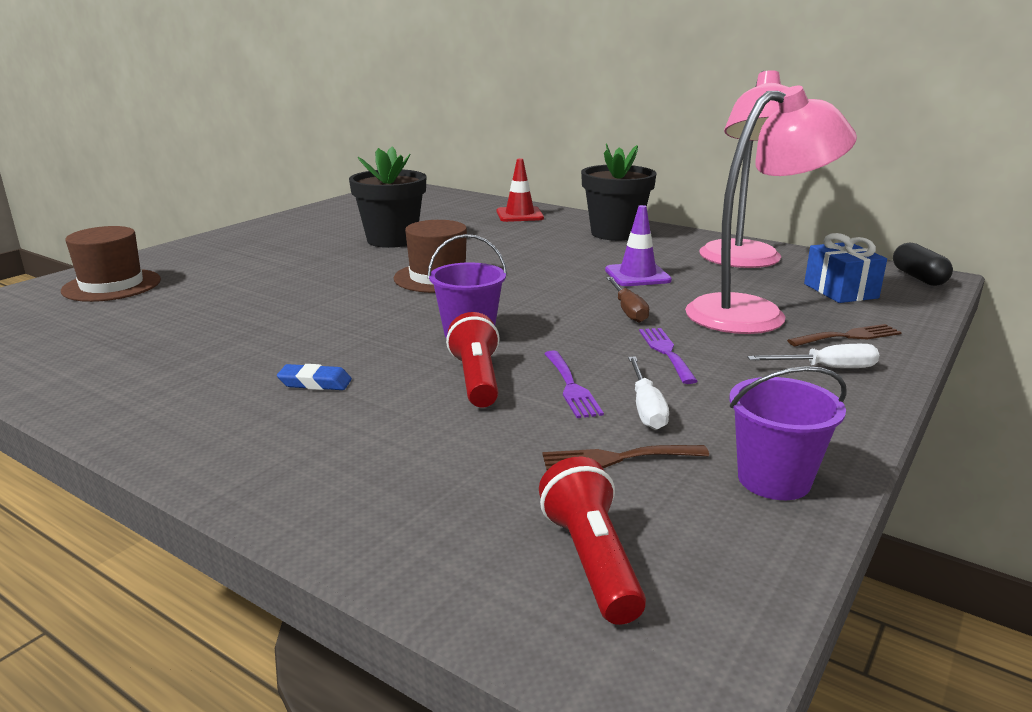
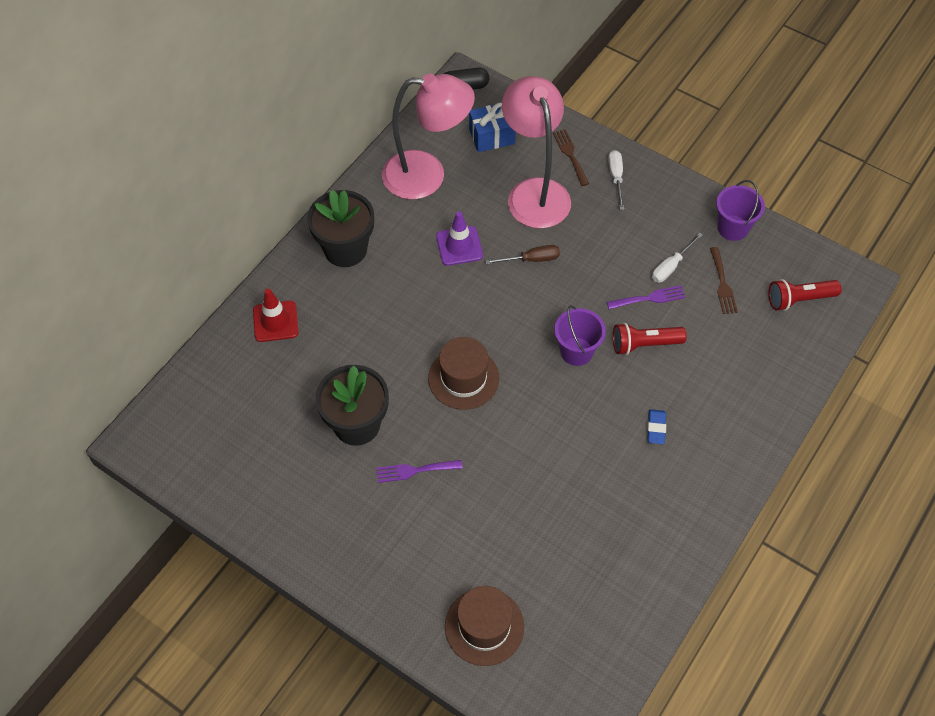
camera: 90 degrees left, 35 degrees up
white screwdriver [628,357,669,430] -> white screwdriver turned 135 degrees clockwise [652,233,703,283]
purple fork [639,328,698,384] -> purple fork moved to [376,460,463,483]

